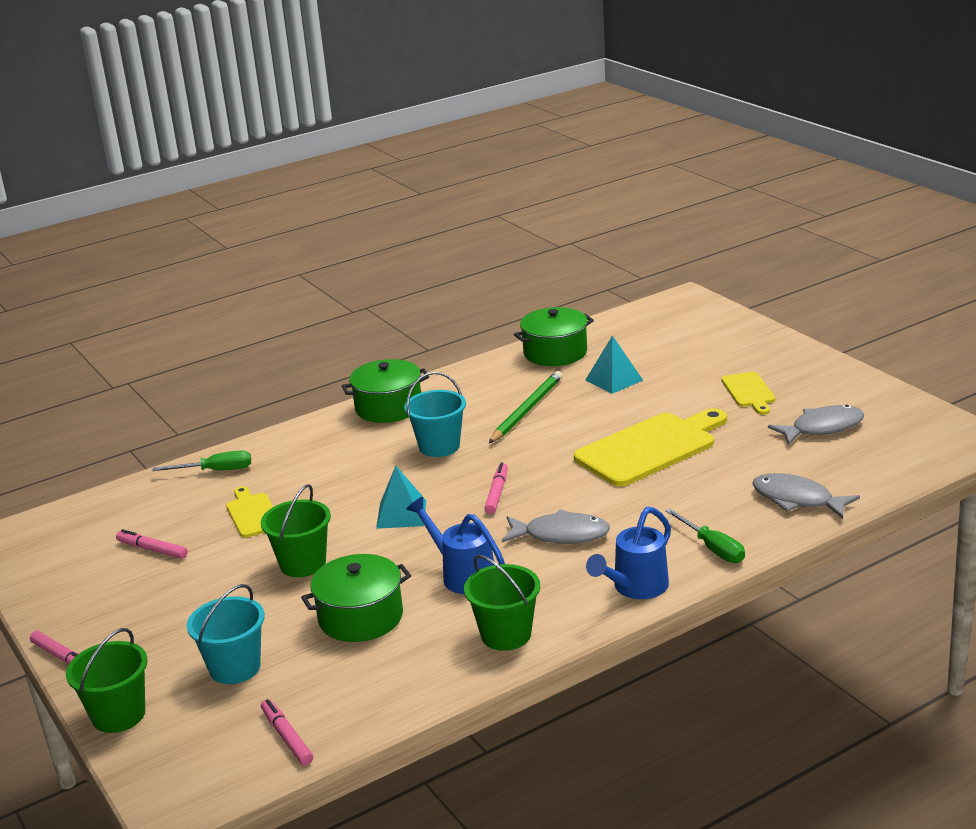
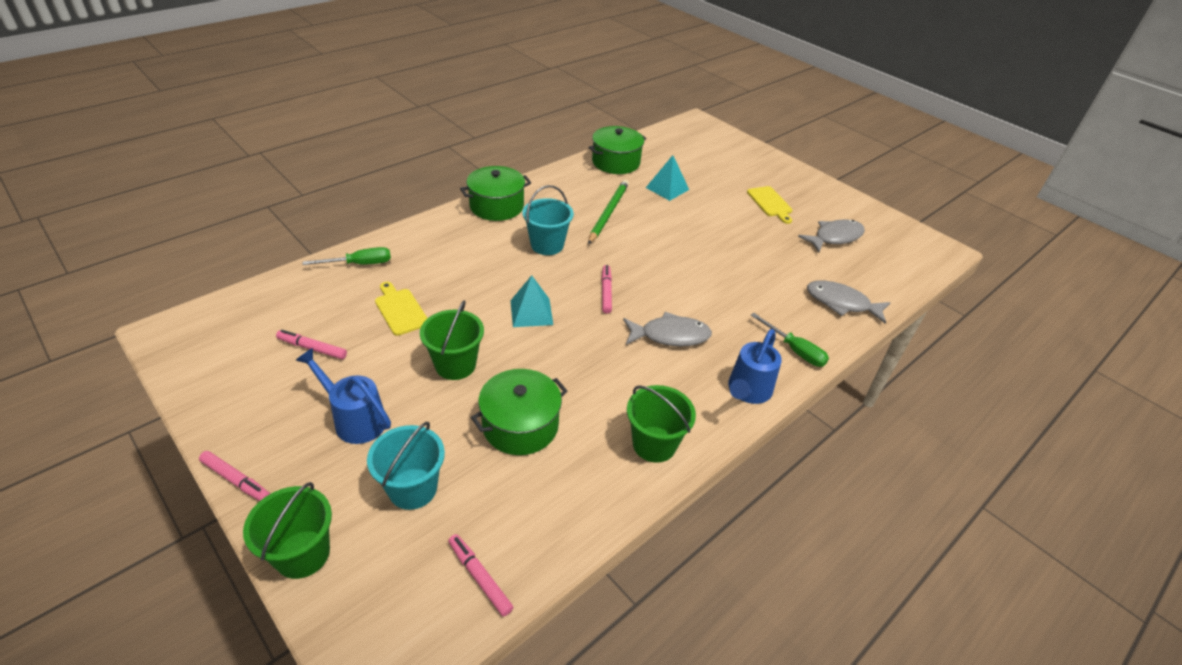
camera: 15 degrees left, 15 degrees up
blue watering can [406,497,505,594] -> blue watering can moved to [295,348,391,444]
yellow cutting board [574,408,727,487] -> none

